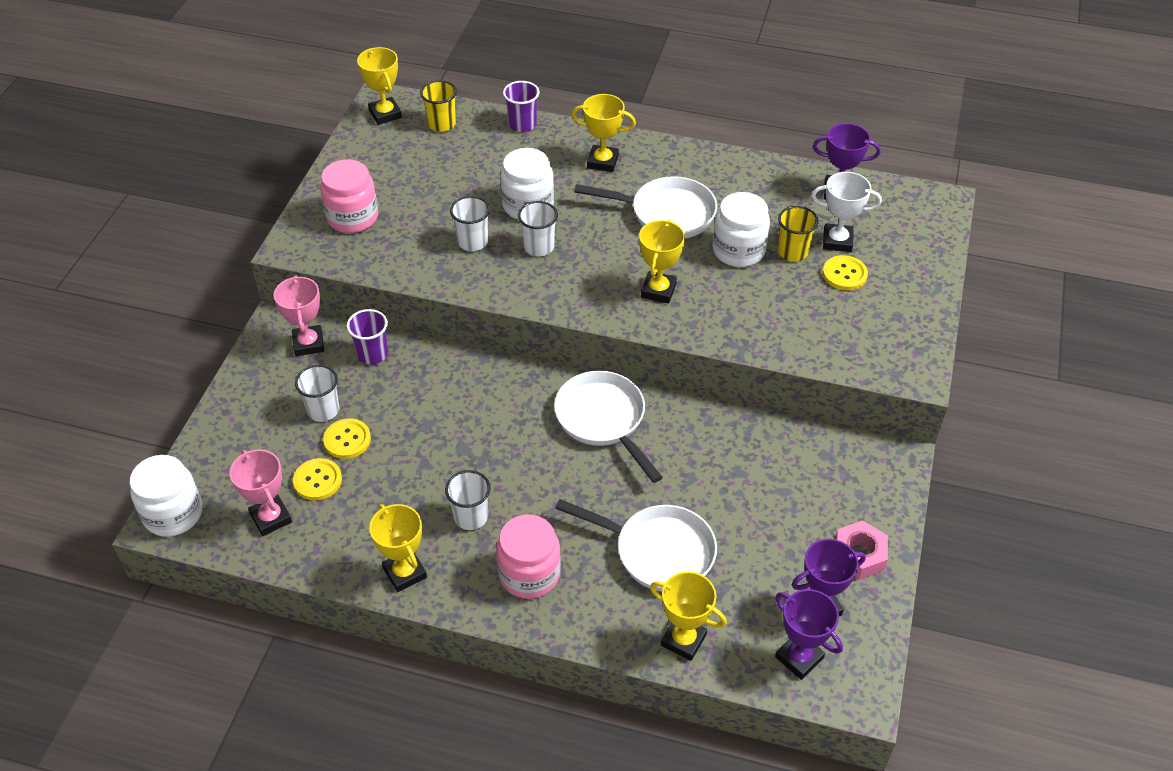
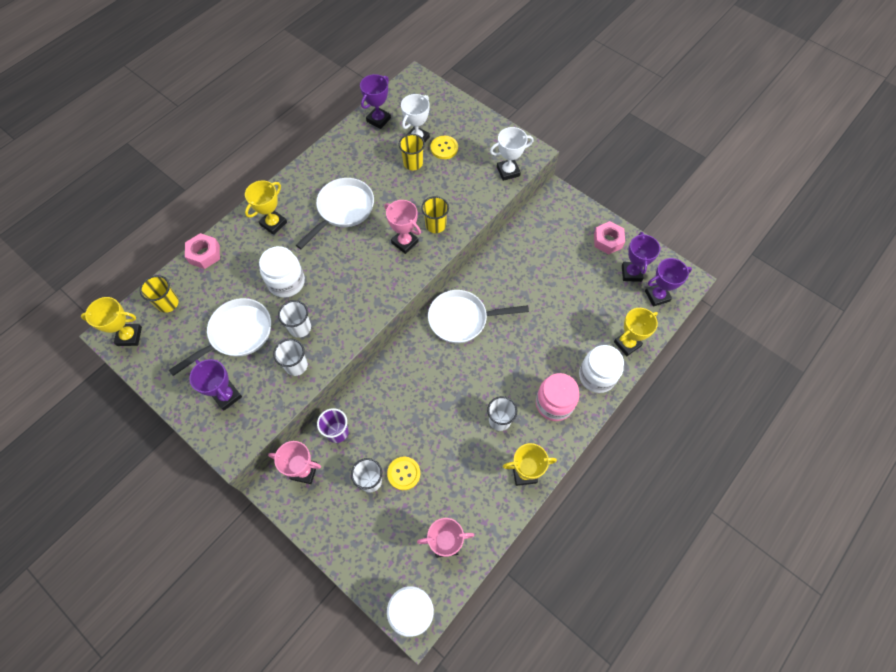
camera: 65 degrees left, 15 degrees up
yellow button [293,458,342,500] -> none
pink jar [320,159,378,233] -> purple trophy [190,359,242,411]
purple cup [503,81,539,132] -> pink nut [185,233,220,269]
white cup [518,201,558,256] -> white cup moved to [273,339,308,376]
white pan [555,499,717,592] -> white pan moved to [169,298,271,376]
yellow trophy [639,220,685,304] -> pink trophy [384,200,421,254]
white jar [712,192,770,267] -> white jar moved to [579,345,624,393]
none -> yellow cup [421,196,449,233]
none -> white trophy [490,127,534,181]

